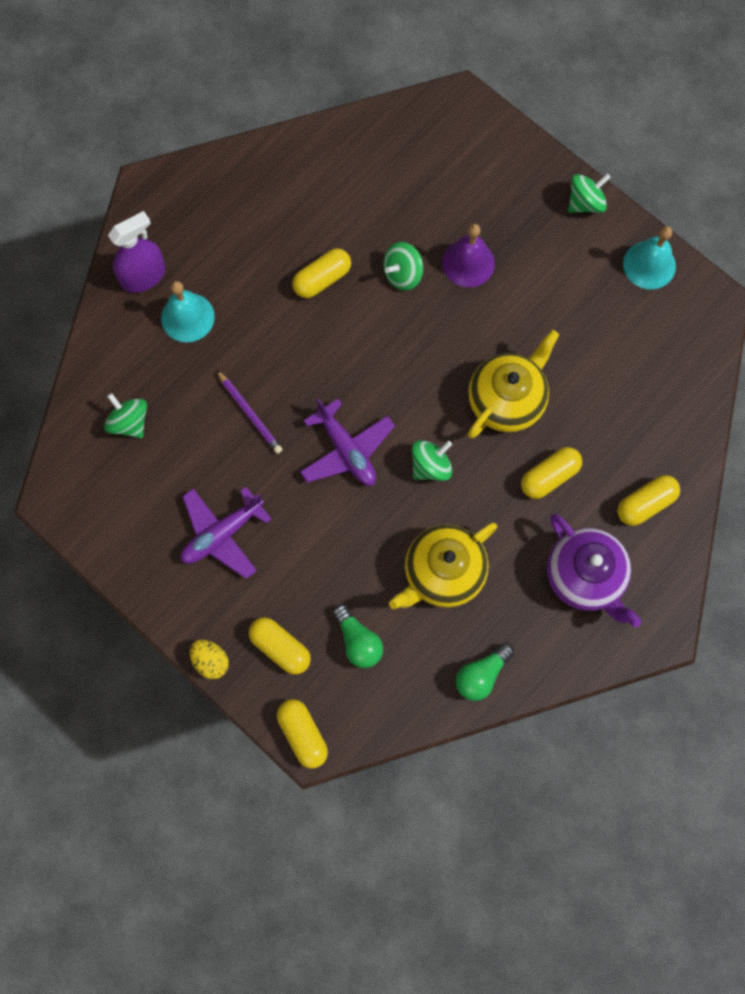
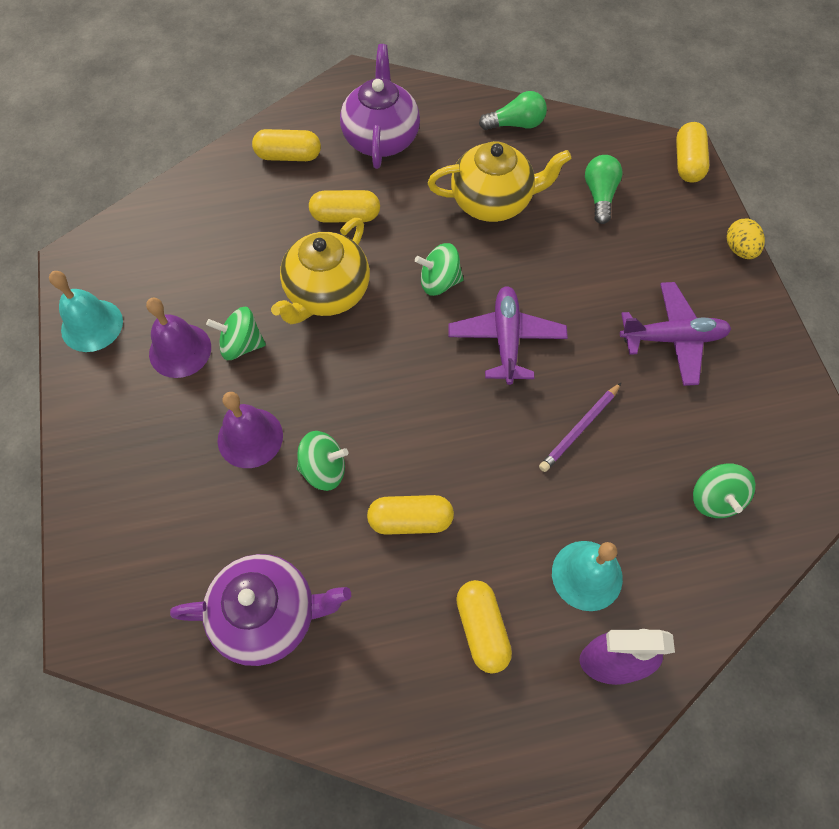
camera: 145 degrees left, 10 degrees down
purple pencil [217,370,283,454] -> purple pencil turned 135 degrees counterclockwise [539,382,622,472]
yellow capsule [249,617,311,675] -> yellow capsule moved to [456,580,512,674]
yellow teapot [468,330,559,439] -> yellow teapot turned 45 degrees counterclockwise [271,218,370,324]
green spinning top [568,174,611,213] -> green spinning top moved to [206,307,266,360]
none -> purple bell [146,298,211,378]
none -> purple teapot [170,554,351,666]

